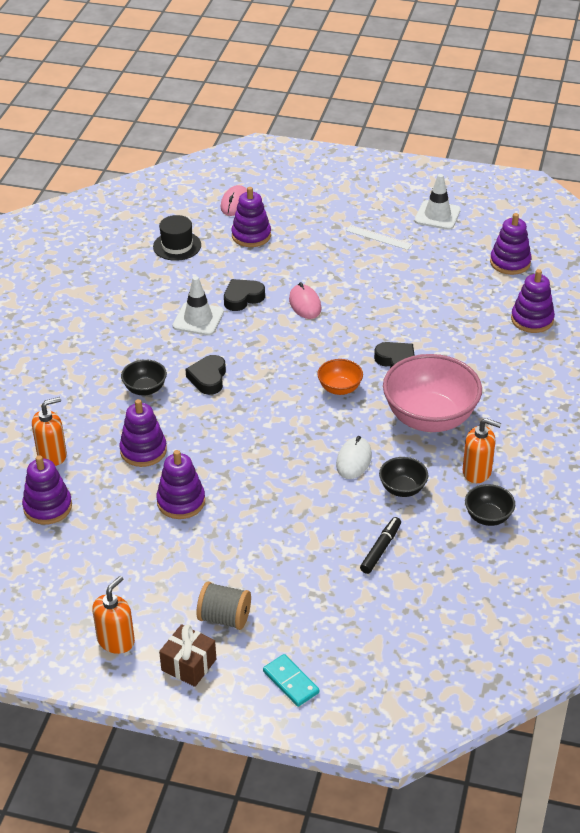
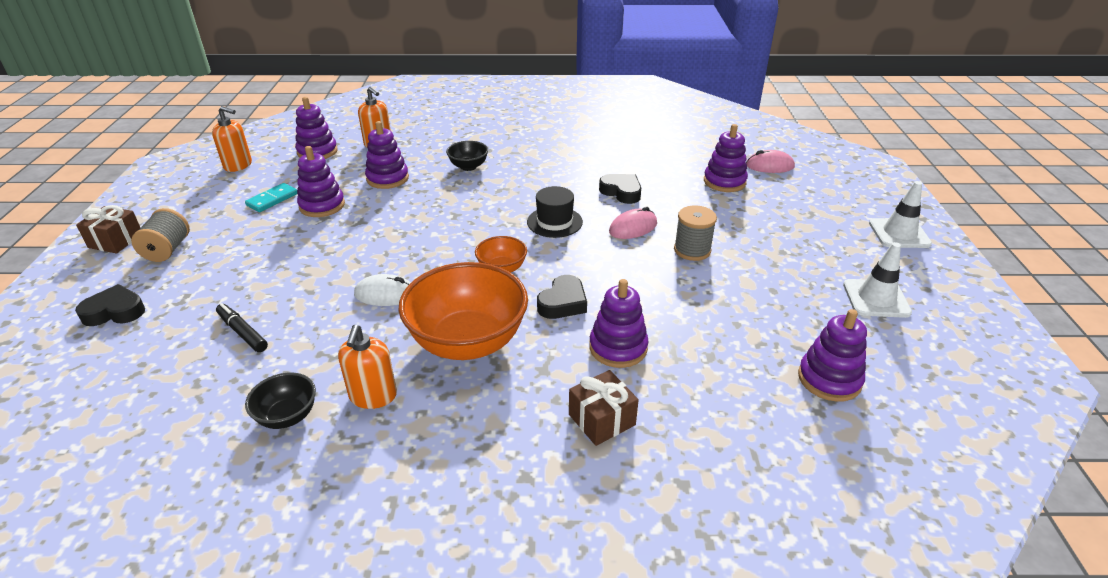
camera: 75 degrees right, 5 degrees down
orange soap dispenser [92,576,135,654] -> orange soap dispenser moved to [212,106,252,172]
black hat [153,215,201,261] -> black hat moved to [527,186,583,238]
white traffic cone [173,276,224,336] -> white traffic cone moved to [869,181,932,248]
black heart [185,355,226,395] -> black heart moved to [75,284,145,326]
turquoise domino [263,654,319,707] -> turquoise domino moved to [245,183,297,212]
white ruler [346,225,412,250] -> none
black marker [360,517,401,574] -> black marker turned 150 degrees counterclockwise [216,303,268,352]
black bowl [379,457,428,497] -> none
pink bowl [383,354,482,432] -> orange bowl [399,262,528,360]
purple stacking toy [511,269,555,333] -> purple stacking toy moved to [589,279,649,368]
none -> brown gift [569,370,639,446]
none -> grey spool [674,205,717,261]

